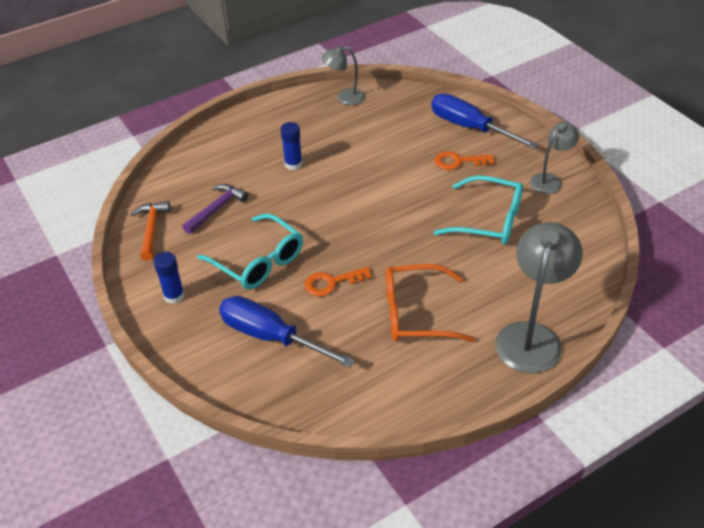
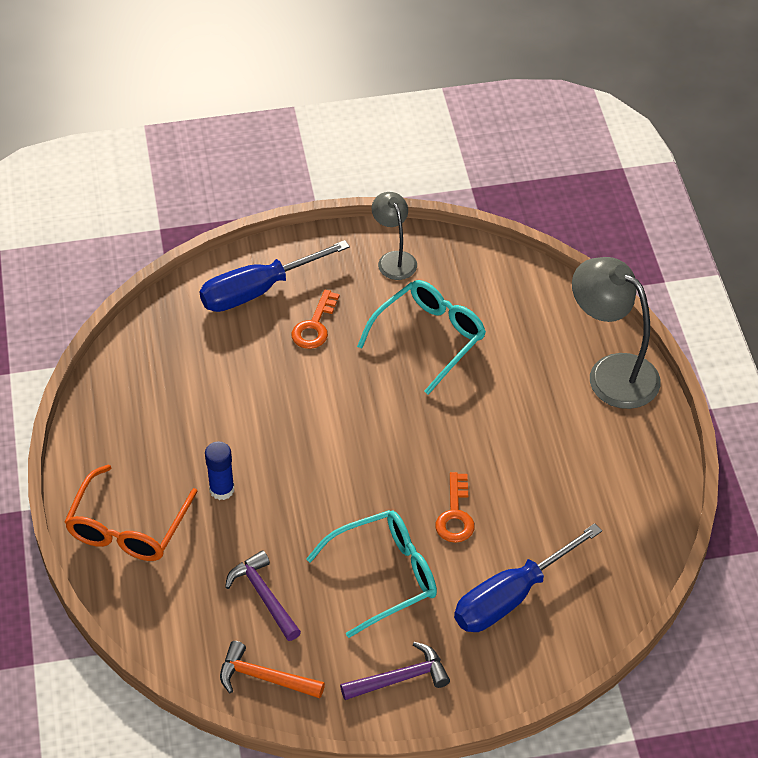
camera: 70 degrees left, 5 degrees up
blue glue stick [154,252,185,304] -> purple hammer [340,642,450,700]
grey lamp [322,46,365,105] -> none
orange glasses [386,264,475,342] -> orange glasses moved to [64,465,198,561]

